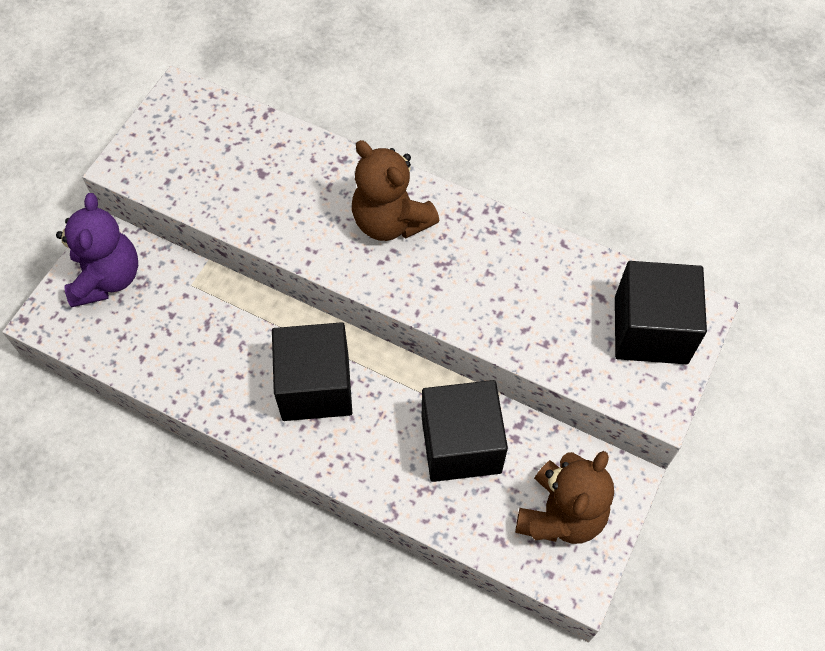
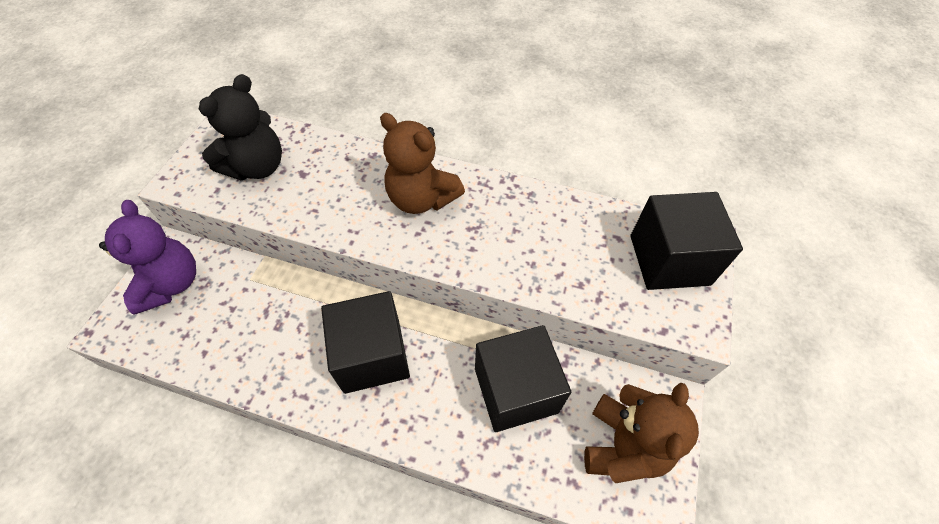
camera: 10 degrees left, 5 degrees down
none -> black teddy bear [199,74,282,180]

